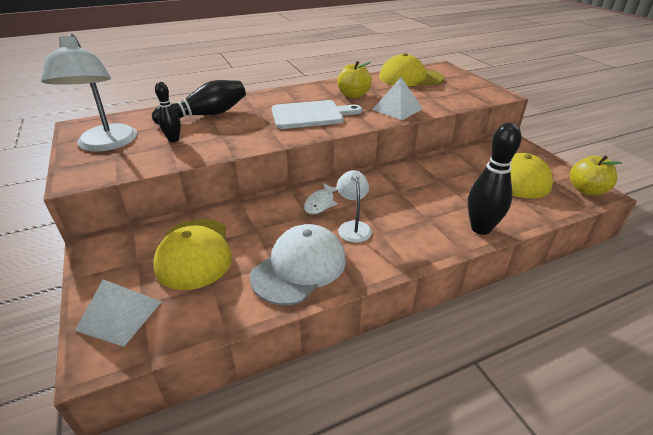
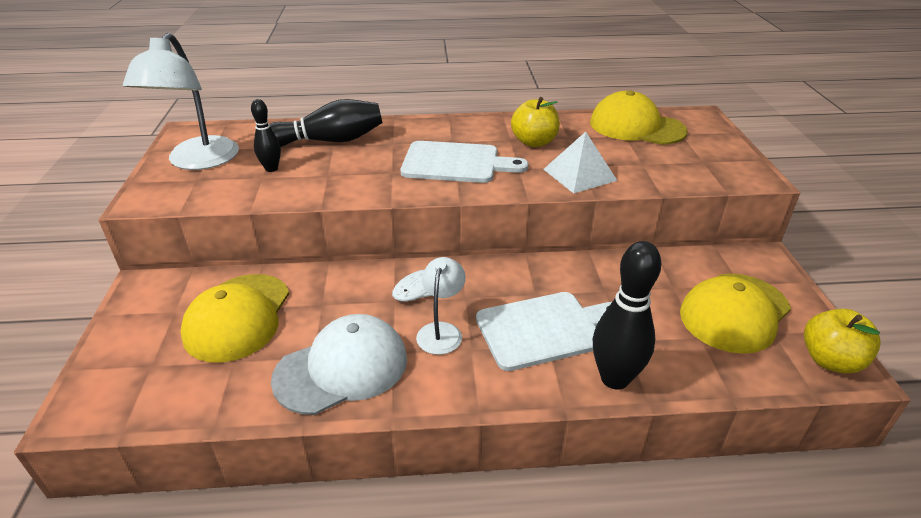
camera: 20 degrees right, 0 degrees up
white pyramid [75,279,162,347] -> none
none -> white cutting board [476,292,612,371]

